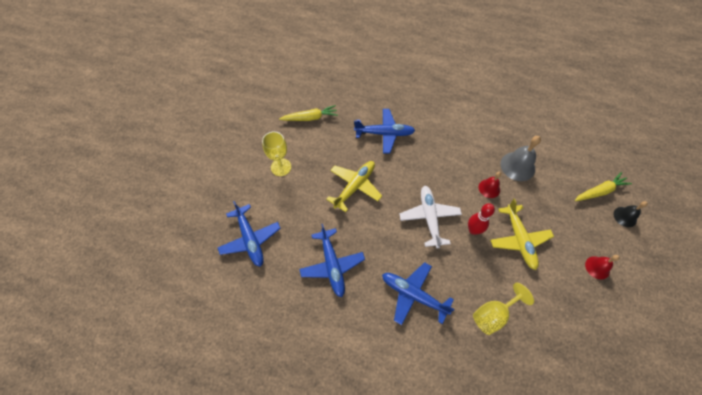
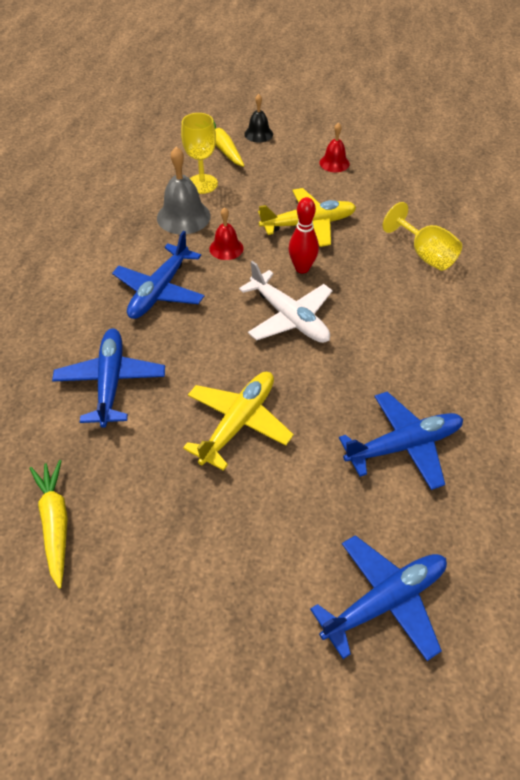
camera: 95 degrees left, 10 degrees down
yellow goblet [262,131,291,176] -> yellow goblet moved to [181,113,218,194]
yellow plane [326,161,382,212] -> yellow plane turned 90 degrees clockwise [183,372,294,471]
blue plane [382,262,455,325] -> blue plane moved to [112,231,204,319]
white plane [399,186,462,249] -> white plane turned 120 degrees counterclockwise [239,261,333,343]

